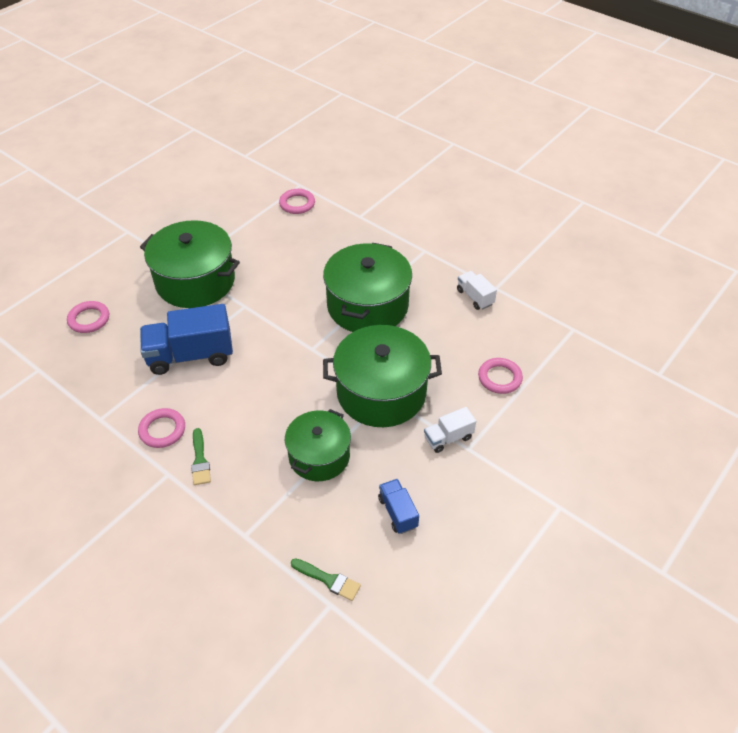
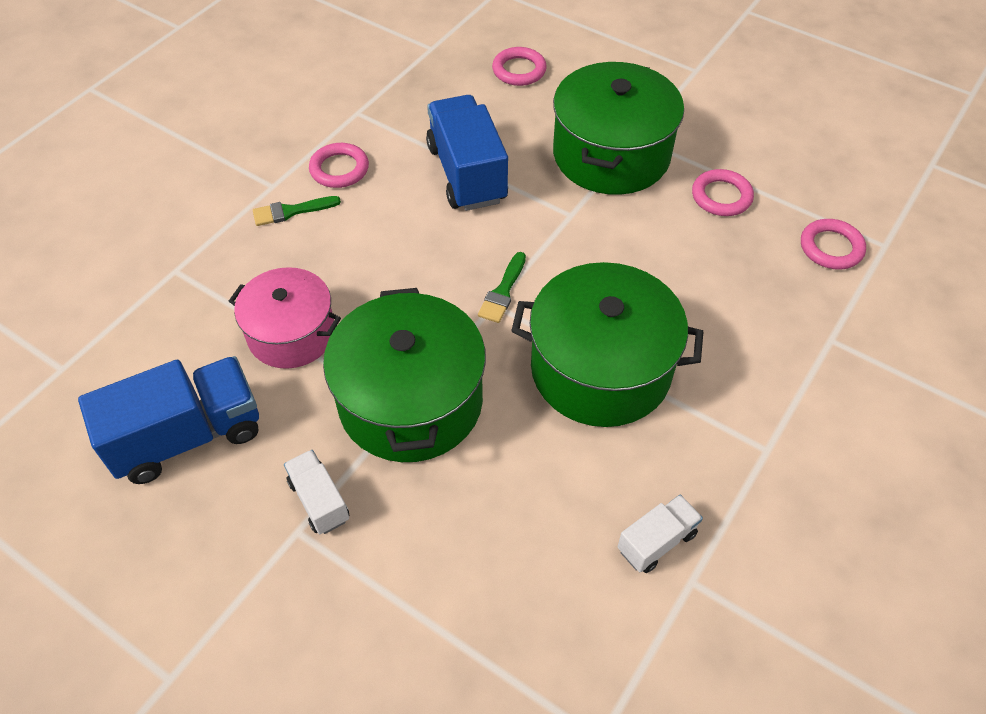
camera: 85 degrees right, 5 degrees up
green pot [285,409,351,481] -> pink pot [229,267,341,369]
green brush [291,558,361,601] -> green brush moved to [478,252,526,323]
blue truck [378,479,419,534] -> blue truck [78,356,259,484], size x1.94
pink ring [478,358,523,394] -> pink ring moved to [692,169,754,216]

